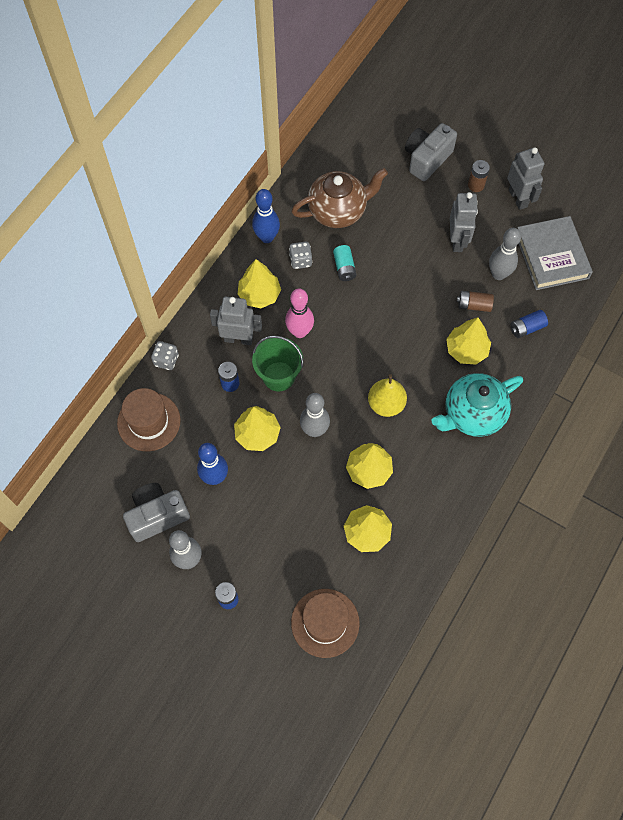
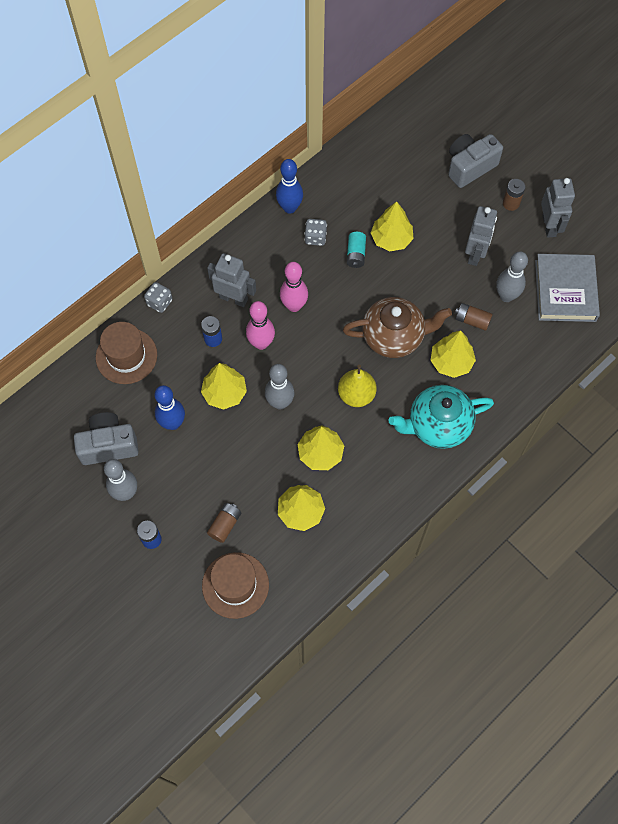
camera: 15 degrees right, 0 degrees up
yellow tree [238,259,281,308] -> yellow tree moved to [371,201,413,251]
green bucket [252,336,303,391] -> pink bowling pin [246,301,275,350]
brown teapot [291,168,388,228] -> brown teapot moved to [343,297,452,358]
blue battery [510,310,548,338] -> none
none -> brown battery [207,503,241,543]

